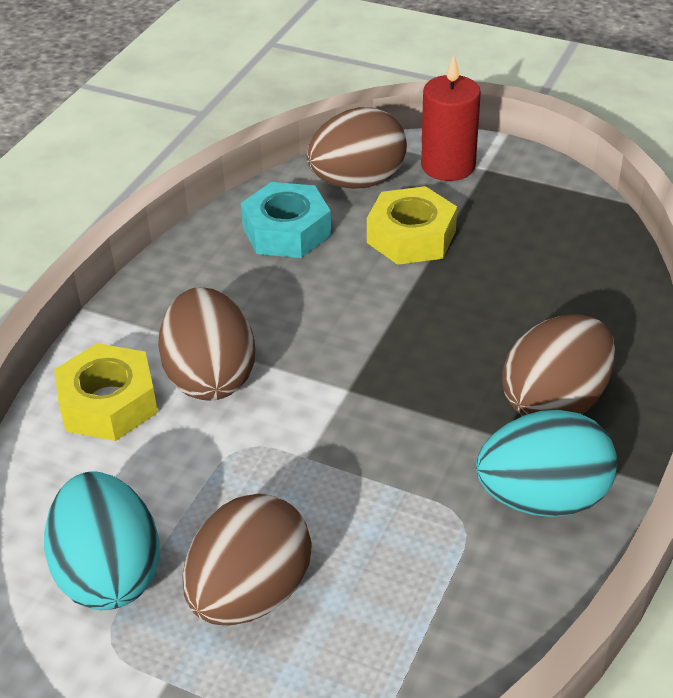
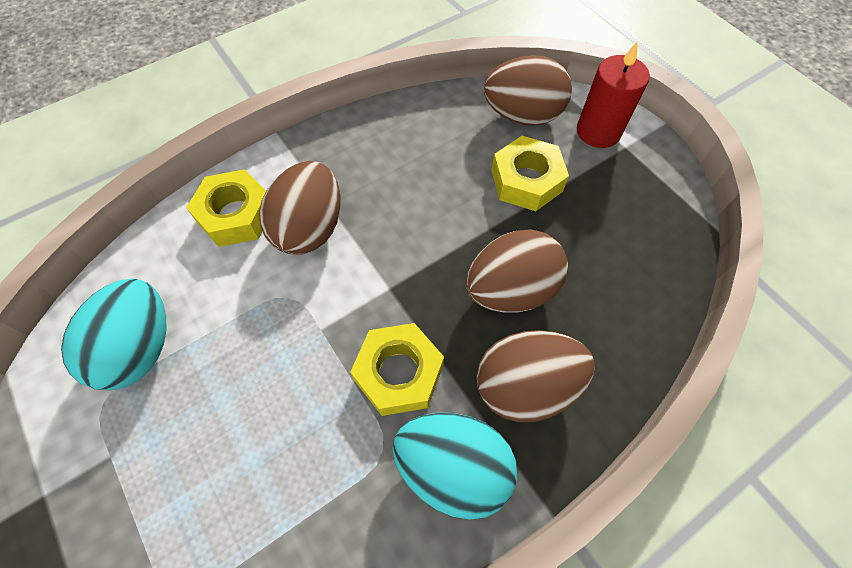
camera: 30 degrees right, 20 degrees up
brown egg [182,494,312,626] -> brown egg moved to [466,229,568,313]
turquoise nut [241,182,331,258] -> none
none -> yellow nut [350,323,444,416]

